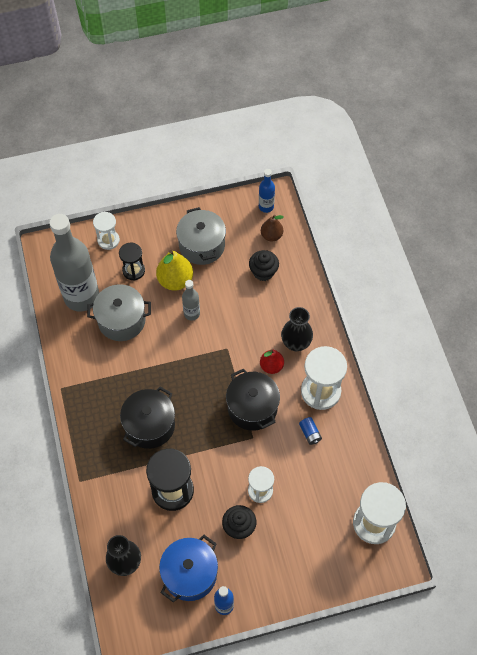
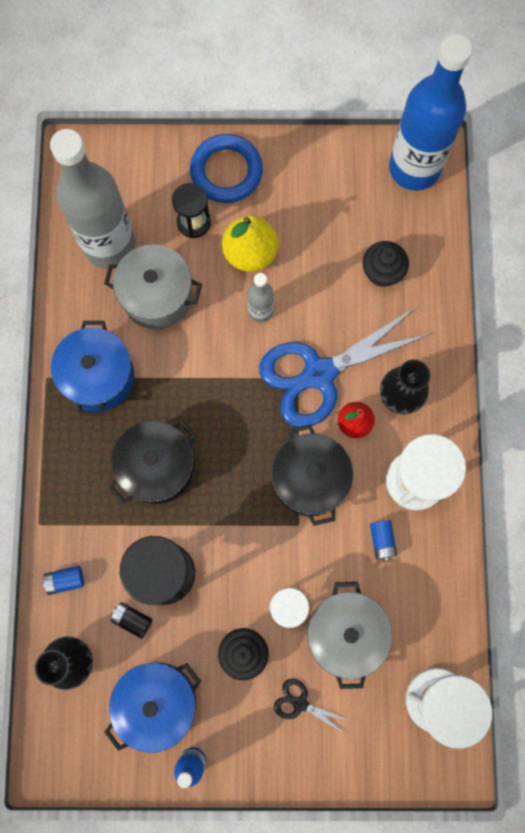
camera: 15 degrees right, 15 degrees up
white hourglass [93,212,120,250] -> none
grey pot [176,207,226,265] -> grey pot moved to [307,582,392,689]
blue bottle [259,169,275,213] -> blue bottle [389,34,472,191], size x2.22
brown pear [261,215,284,241] -> none
none -> blue battery [42,566,84,595]
none -> blue pot [51,321,134,416]
none -> black battery [110,602,152,639]
none -> blue ring [190,134,263,203]
none -> blue scissors [259,307,431,427]
none -> black scissors [274,679,352,734]

